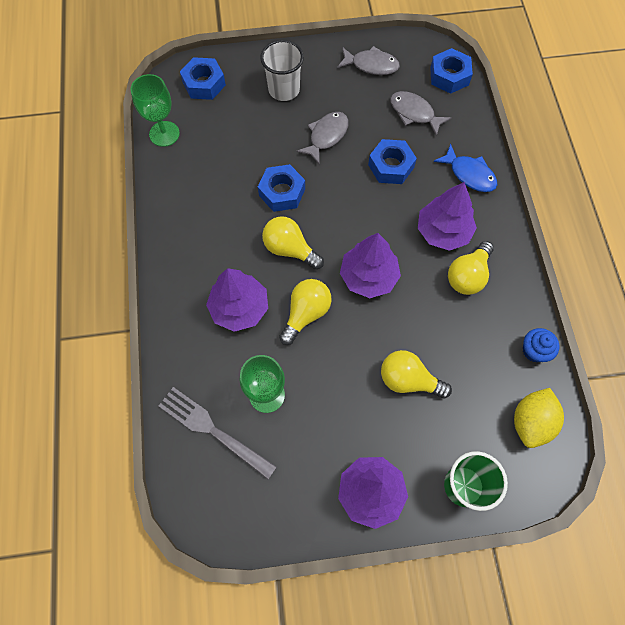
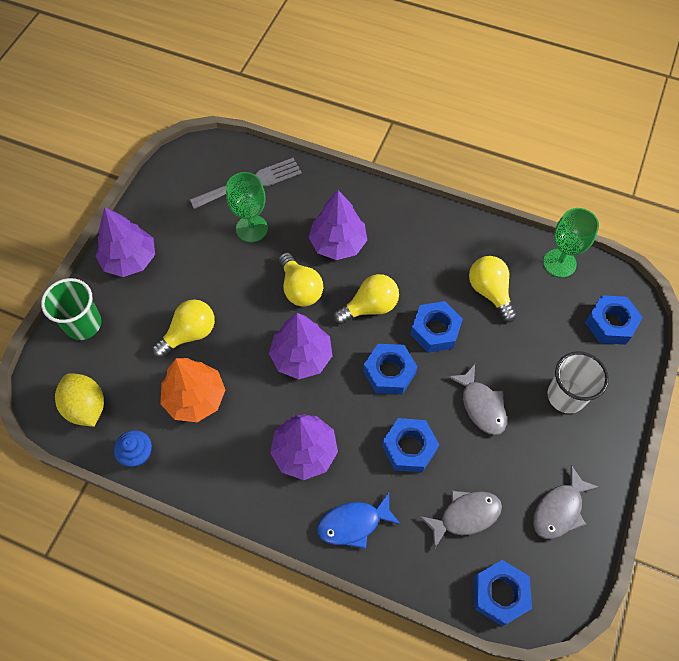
camera: 120 degrees right, 5 degrees down
yellow light bulb [448,241,494,295] -> yellow light bulb moved to [469,256,517,322]
none -> orange tree [160,358,225,422]
none -> blue nut [363,344,417,394]

